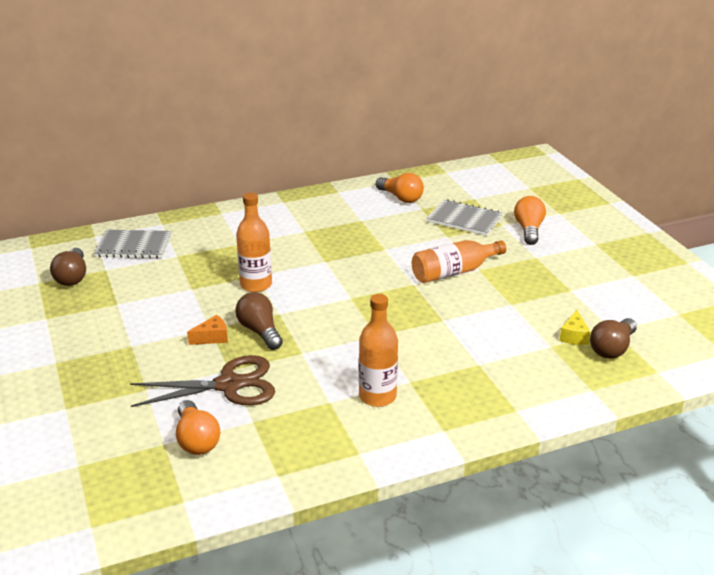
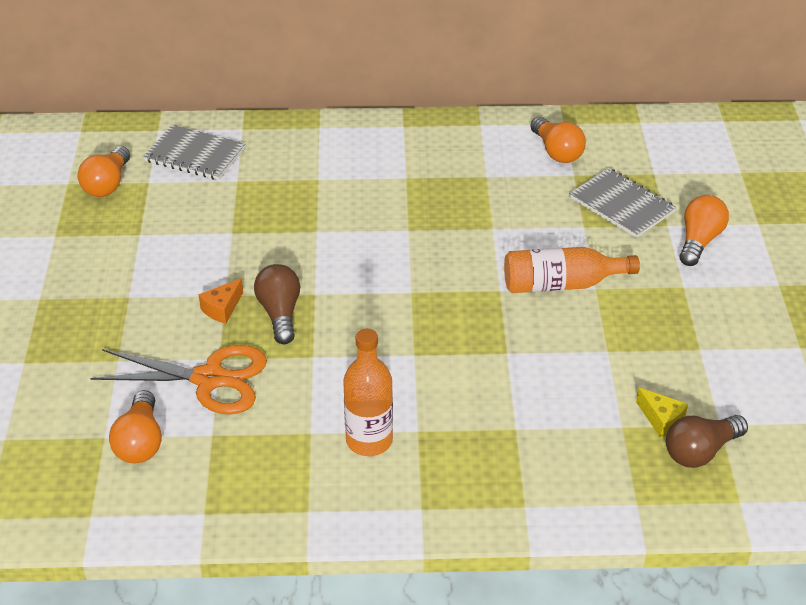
camera: 20 degrees right, 10 degrees up
brown light bulb [50,248,86,286] -> orange light bulb [78,146,130,197]
brown scissors [130,355,275,407] -> orange scissors [90,345,267,415]
orange cheese [187,315,228,345] -> orange cheese turned 135 degrees clockwise [198,278,243,324]
orange bottle [236,193,272,292] -> none
yellow cheese [559,310,591,345] -> yellow cheese turned 75 degrees counterclockwise [636,388,688,438]

